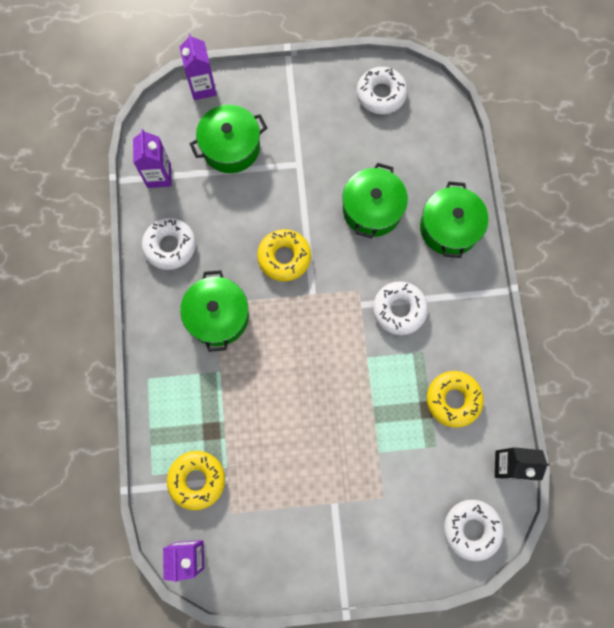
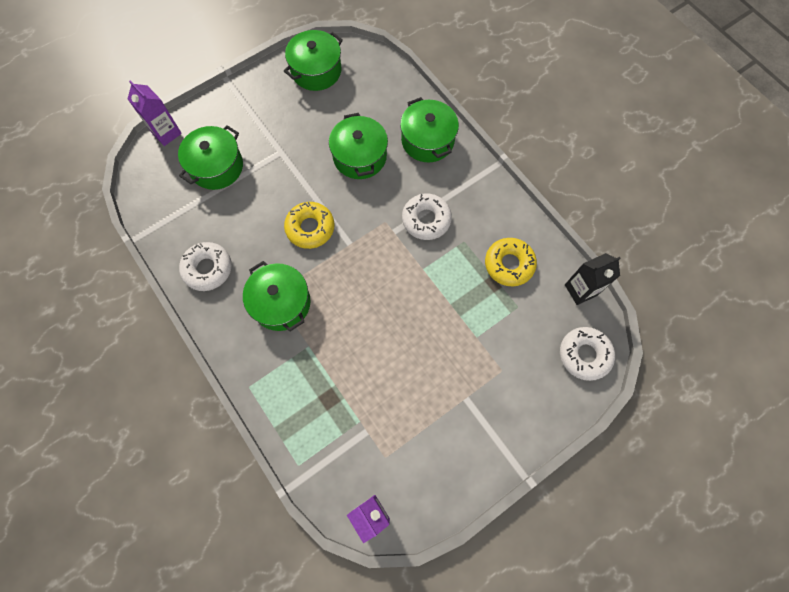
camera: 30 degrees left, 5 degrees down
purple carton [133,129,172,188] -> none
yellow donut [167,451,225,510] -> none
white donut [357,67,407,114] -> green pot [284,30,343,91]

